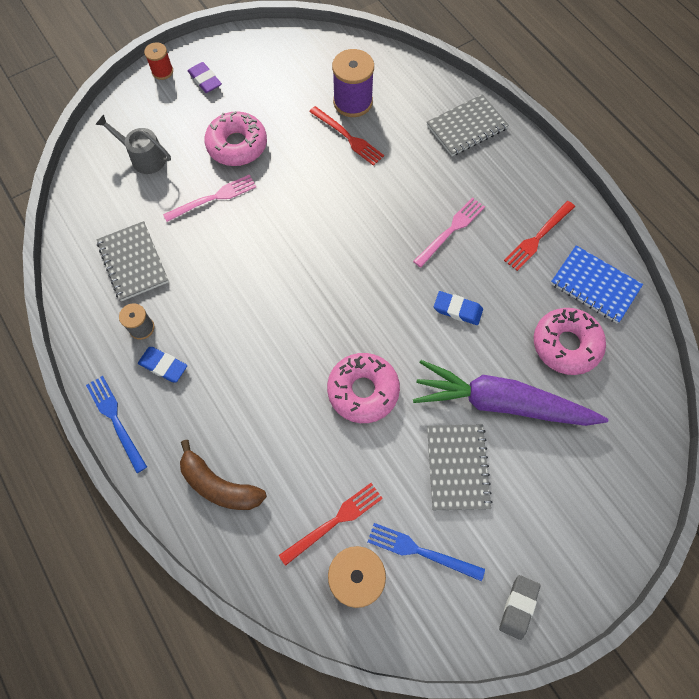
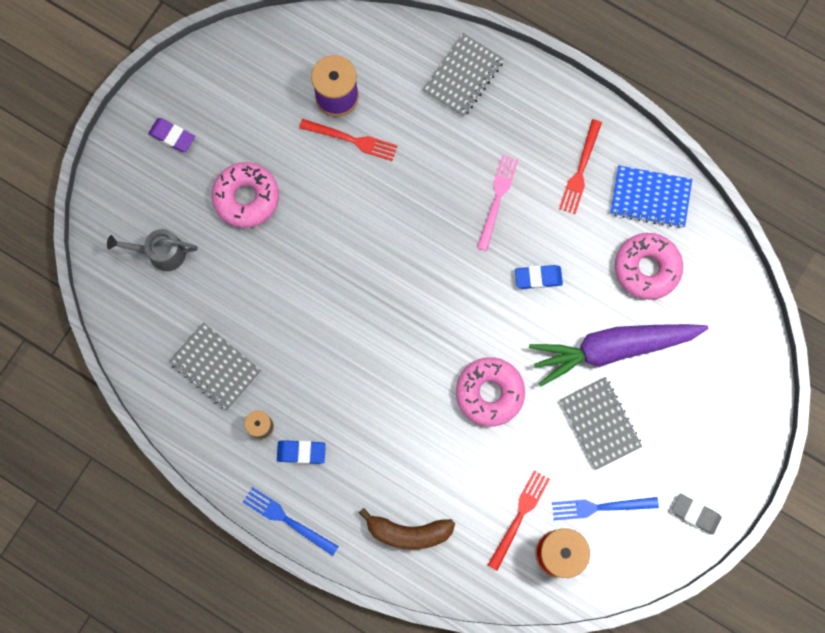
camera: 25 degrees left, 10 degrees up
red spool [144,42,173,80] -> none
pink fork [163,174,256,222] -> none
grey eraser [499,575,541,640] -> grey eraser turned 60 degrees counterclockwise [671,494,722,535]

